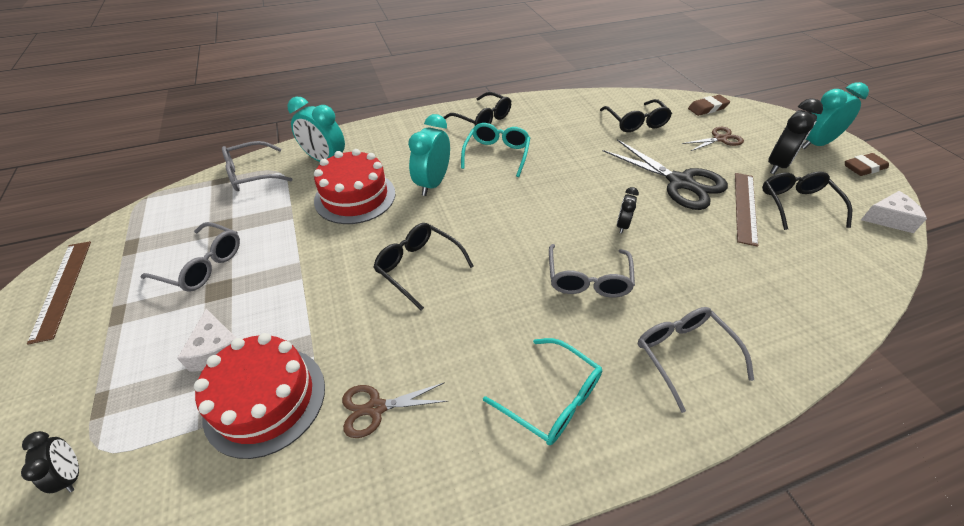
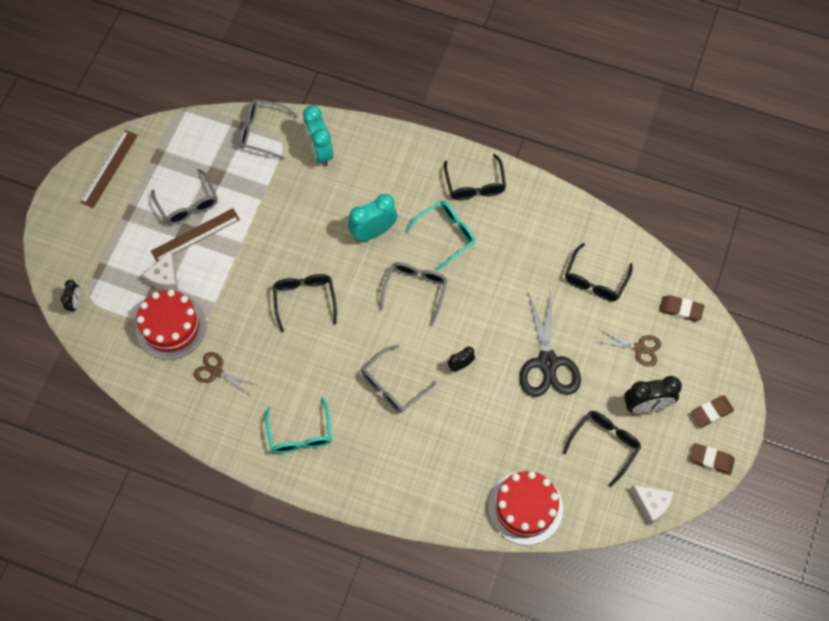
camera: 40 degrees right, 20 degrees up
red cake [314,149,396,224] -> red cake moved to [488,471,563,545]
grey glasses [638,307,754,413] -> grey glasses moved to [380,262,447,325]
brown ruler [735,173,758,247] -> brown ruler moved to [151,208,240,262]
turquoise clock [802,82,869,149] -> brown eraser [691,396,734,427]

